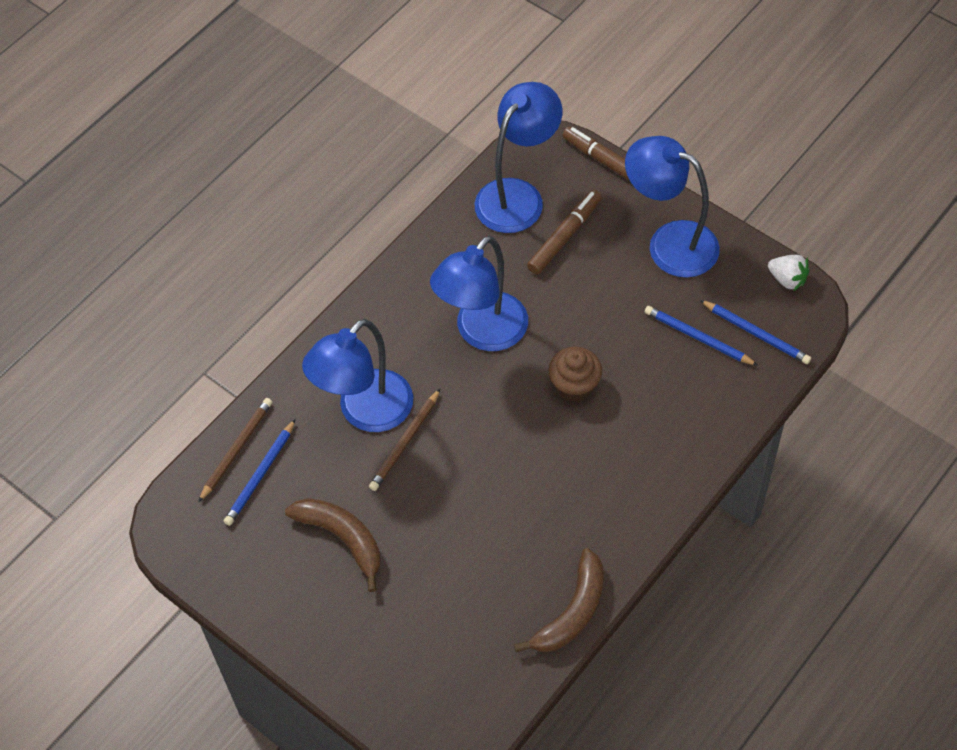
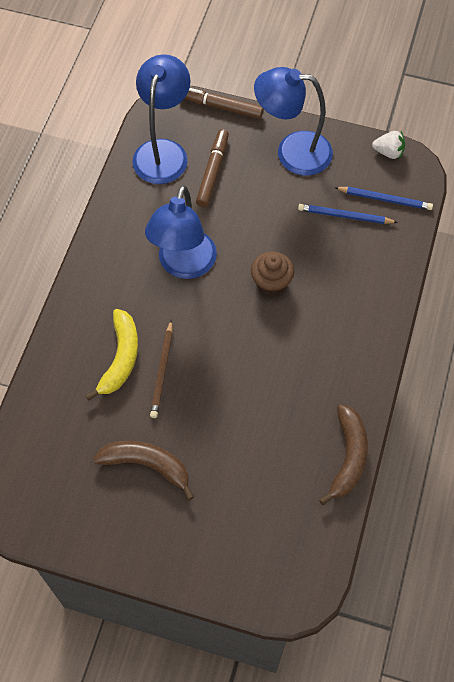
camera: 25 degrees left, 5 degrees up
brown pencil [198,398,272,502] -> none
blue pencil [223,419,296,526] -> none
blue lamp [302,319,413,432] -> yellow banana [85,309,138,400]

